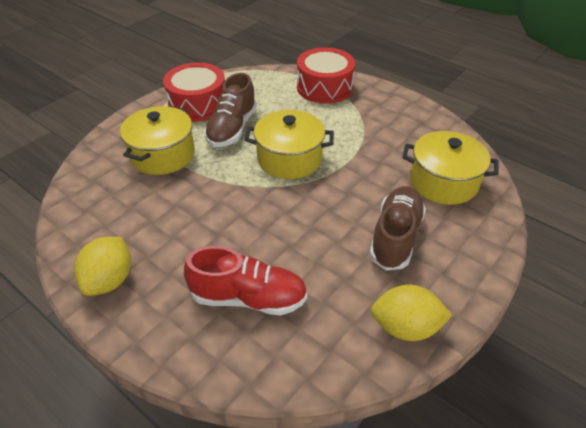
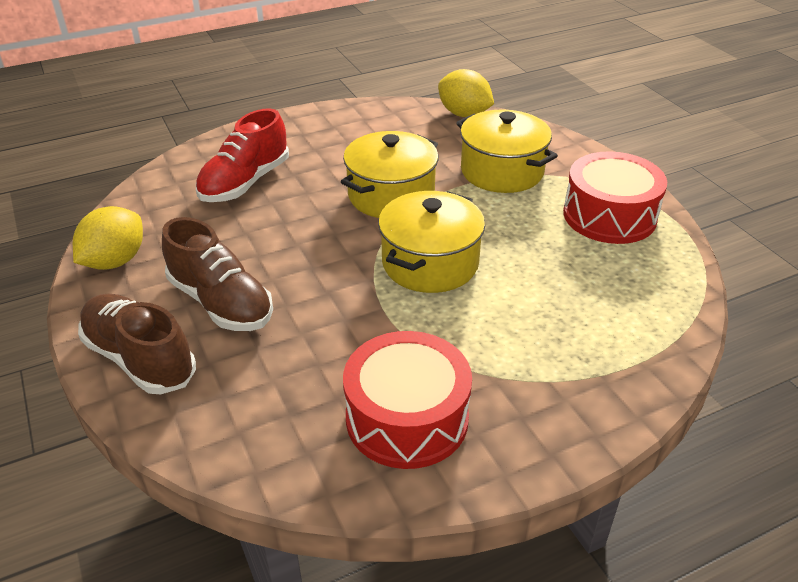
camera: 115 degrees right, 5 degrees down
yellow lemon [74,237,131,296] -> yellow lemon moved to [438,69,494,117]
brown shoe [204,73,257,147] -> brown shoe moved to [78,294,196,394]
red drum [297,47,355,104] -> red drum moved to [343,331,472,469]
yellow pot [402,131,499,205] -> yellow pot moved to [341,131,439,218]

